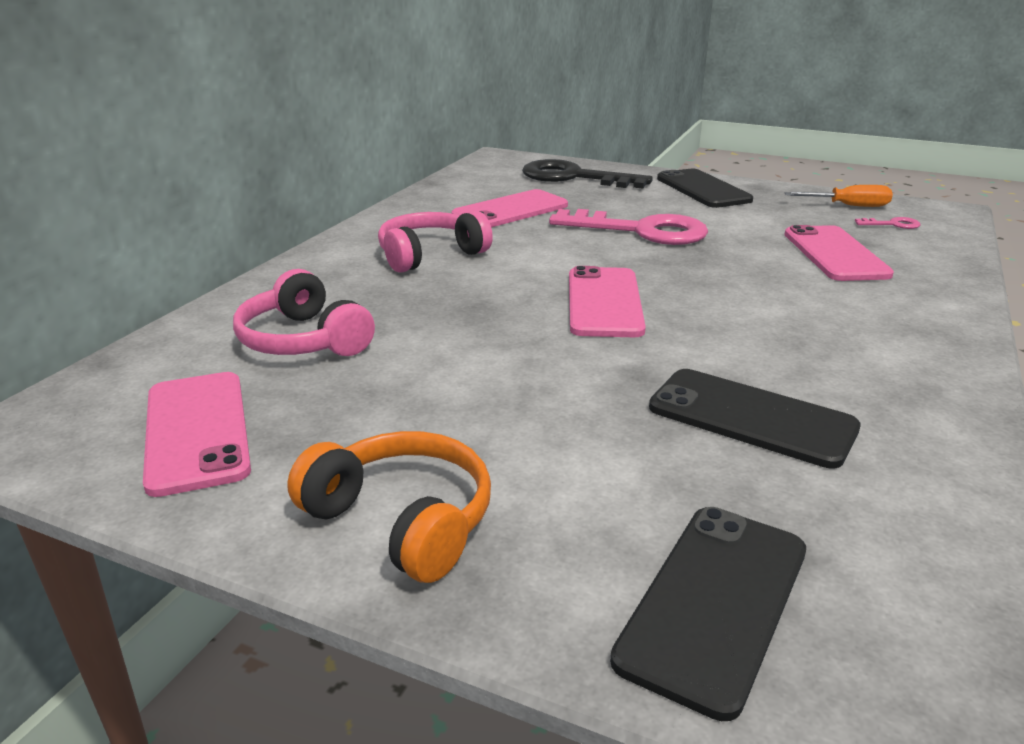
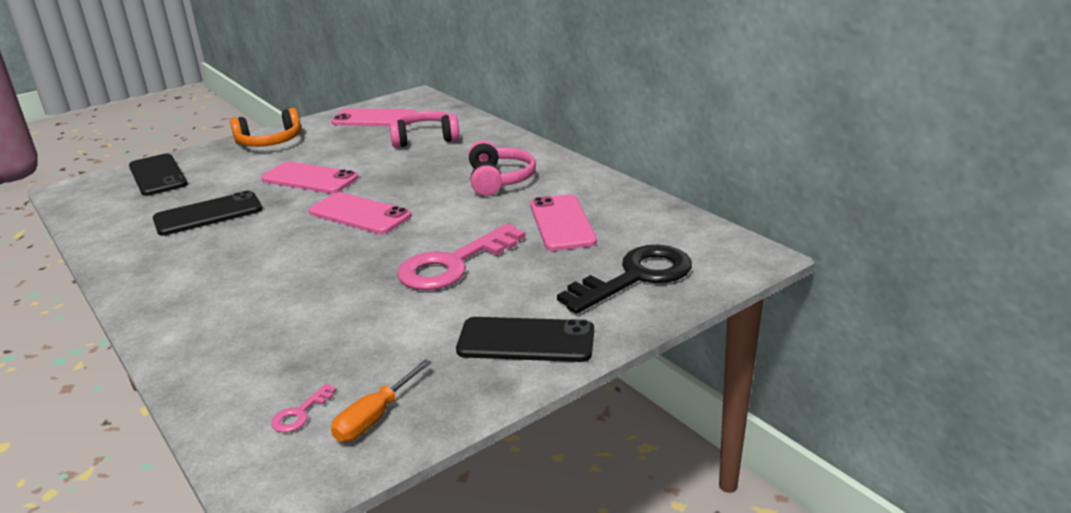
camera: 120 degrees right, 0 degrees up
pink phone [784,225,894,281] -> pink phone moved to [261,161,358,194]

